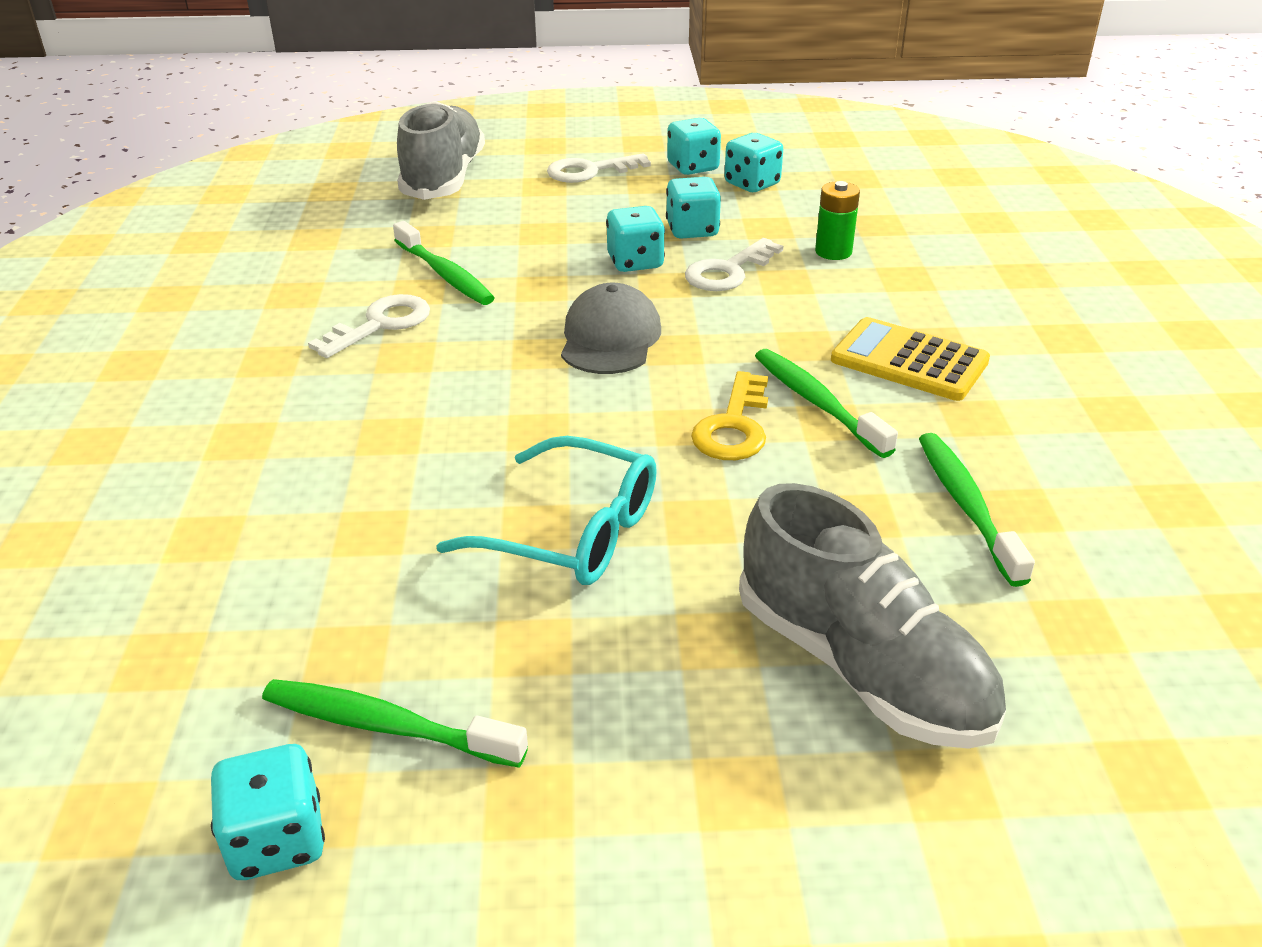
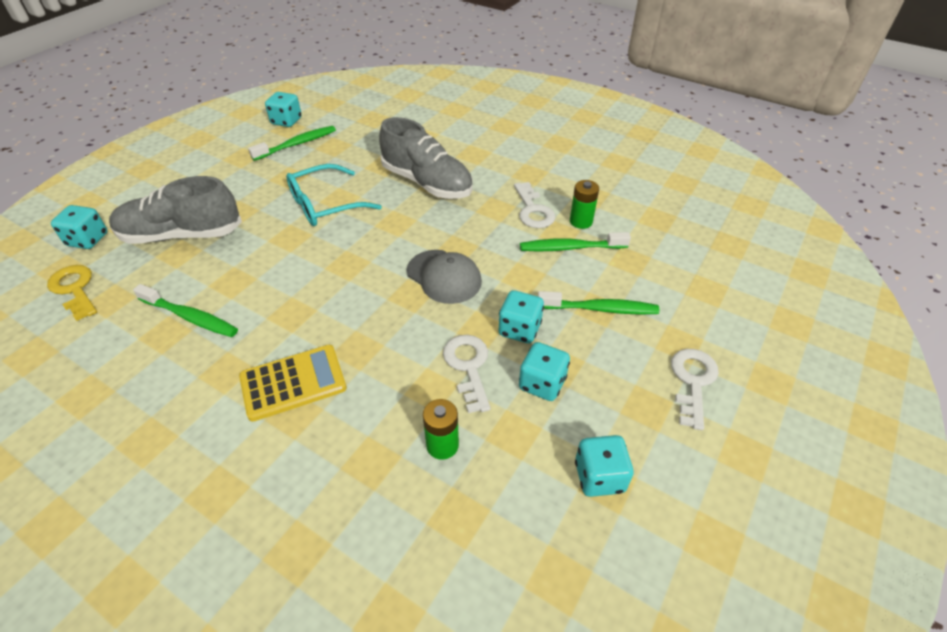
camera: 125 degrees right, 10 degrees up
grey shoe [397,101,485,200] -> grey shoe moved to [379,117,473,199]
turquoise dice [667,118,721,175] -> turquoise dice moved to [51,205,107,249]
yellow key [691,371,768,460] -> yellow key moved to [47,265,97,321]
green toothbrush [755,349,898,458] -> green toothbrush moved to [538,291,659,315]
none -> green battery [570,180,599,229]

